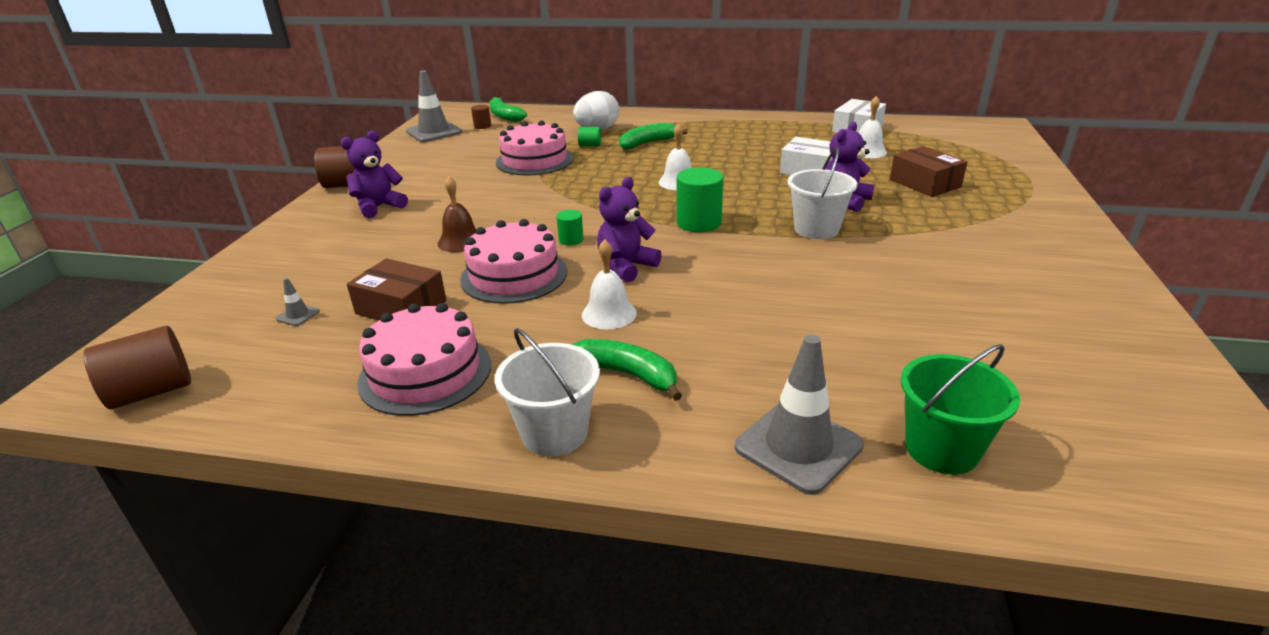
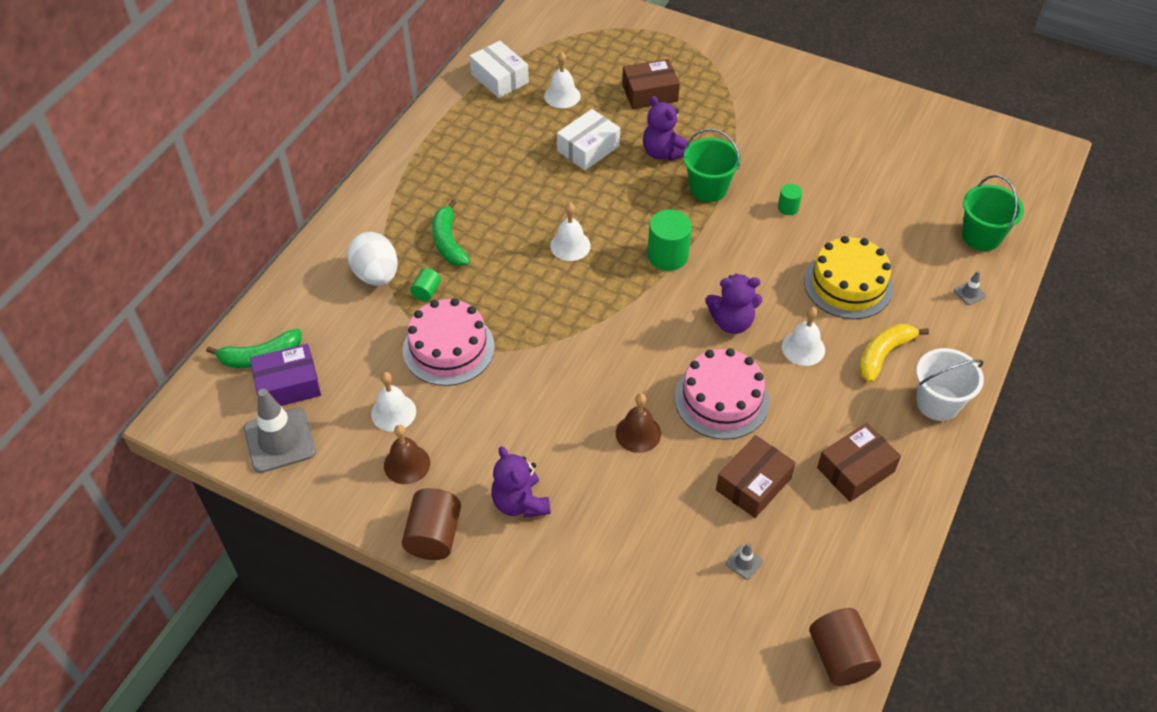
camera: 75 degrees left, 20 degrees up
pink cake [357,303,491,416] -> brown box [817,423,901,502]
brown cylinder [471,105,491,129] -> purple box [250,344,321,406]
green cylinder [556,210,584,246] -> green cylinder moved to [778,184,802,215]
green banana [572,339,682,401] -> yellow banana [859,324,929,383]
purple teddy bear [597,177,662,282] -> purple teddy bear turned 60 degrees counterclockwise [705,274,762,334]
grey traffic cone [735,335,864,495] -> grey traffic cone [954,271,986,305], size x0.43
white bucket [788,147,858,239] -> green bucket [684,129,741,202]
none -> white bell [371,372,416,431]
none -> brown bell [384,425,430,484]
none -> yellow cake [804,236,893,319]

